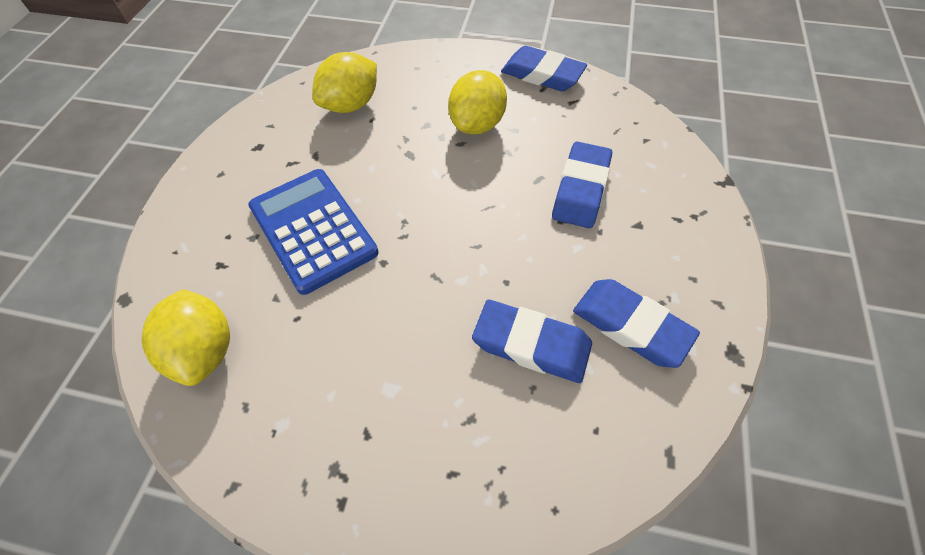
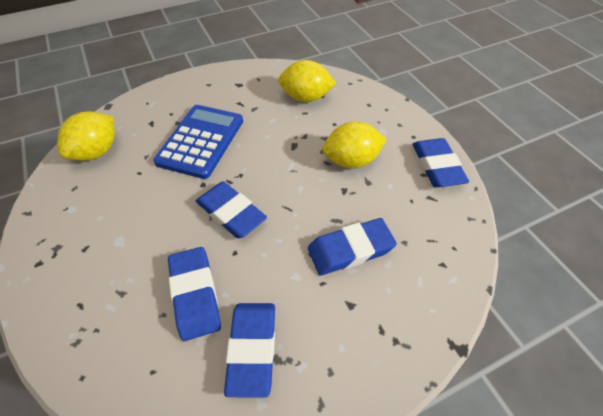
camera: 50 degrees right, 5 degrees down
none -> blue eraser [196,181,267,238]

